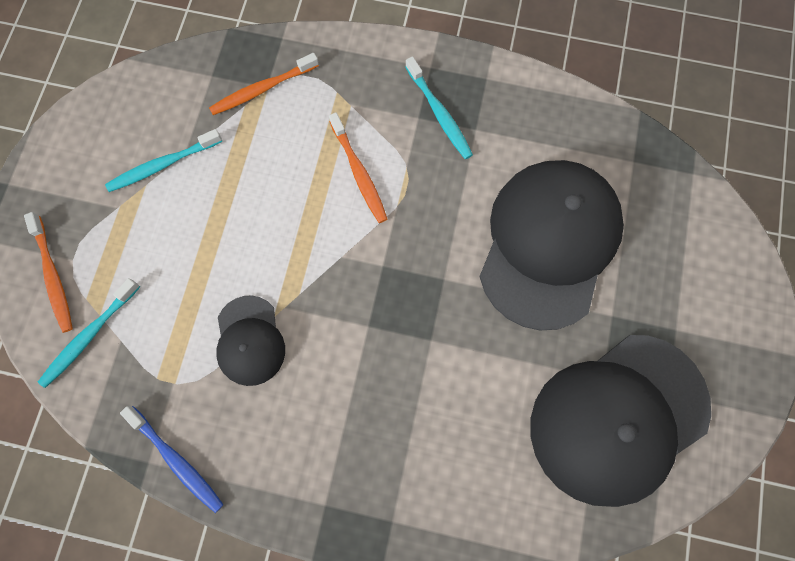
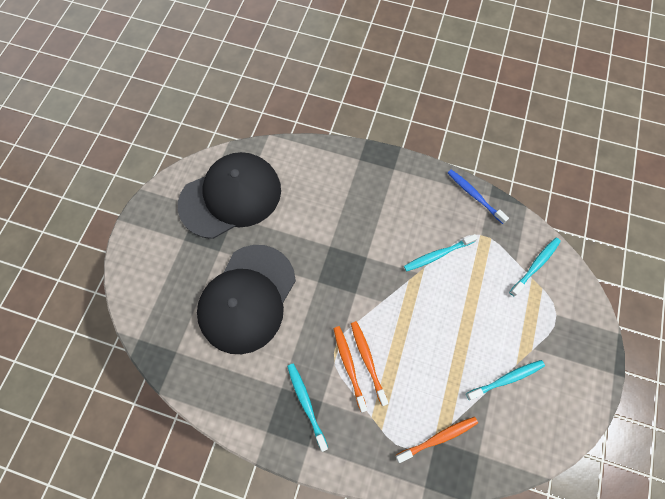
camera: 175 degrees left, 5 degrees down
orange toothbrush [24,212,73,333] -> orange toothbrush moved to [333,326,367,412]
black cap [216,295,285,386] -> turquoise toothbrush [404,234,478,272]

